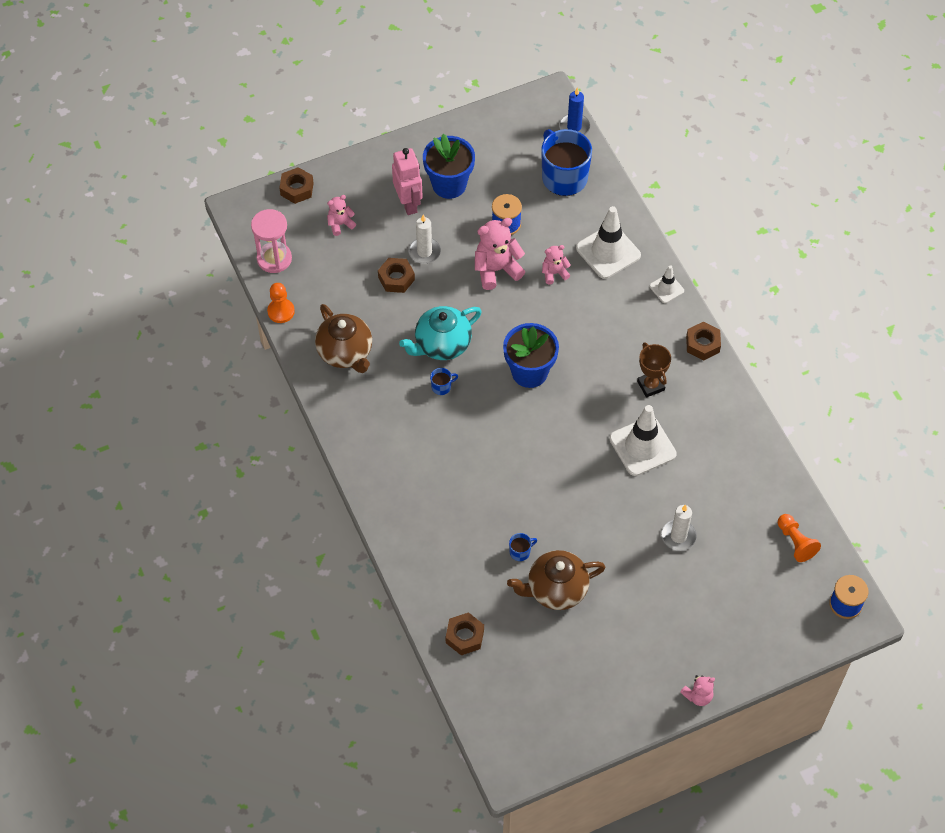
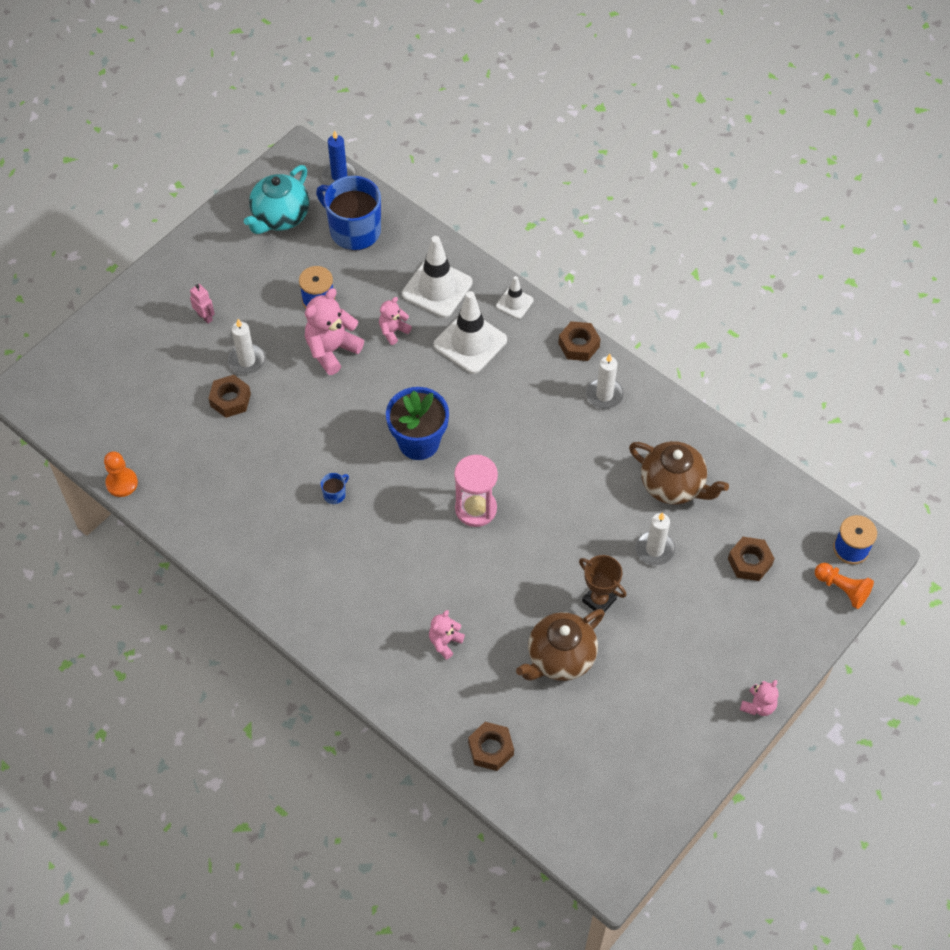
camera: 25 degrees left, 0 degrees up
pink hourglass [251,209,292,273] -> pink hourglass moved to [454,455,498,527]
brown nut [280,167,314,204] -> brown nut moved to [728,537,775,581]
brown teapot [315,304,372,373] -> brown teapot moved to [629,441,729,504]
pink teddy bear [327,195,356,236] -> pink teddy bear moved to [429,610,465,660]
pink robot [392,148,423,215] -> pink robot [190,284,215,324], size x0.54
turquoise teapot [399,306,482,360] -> turquoise teapot moved to [244,165,309,234]
blue flower pot [423,134,475,199] -> none
blue mug [509,533,537,561] -> none
white traffic cone [609,405,677,476] -> white traffic cone moved to [434,291,507,374]
brown trophy [637,342,671,398] -> brown trophy moved to [579,555,626,612]
orange pawn [778,514,821,562] -> orange pawn moved to [815,563,874,609]
none -> white candle [586,354,624,409]

